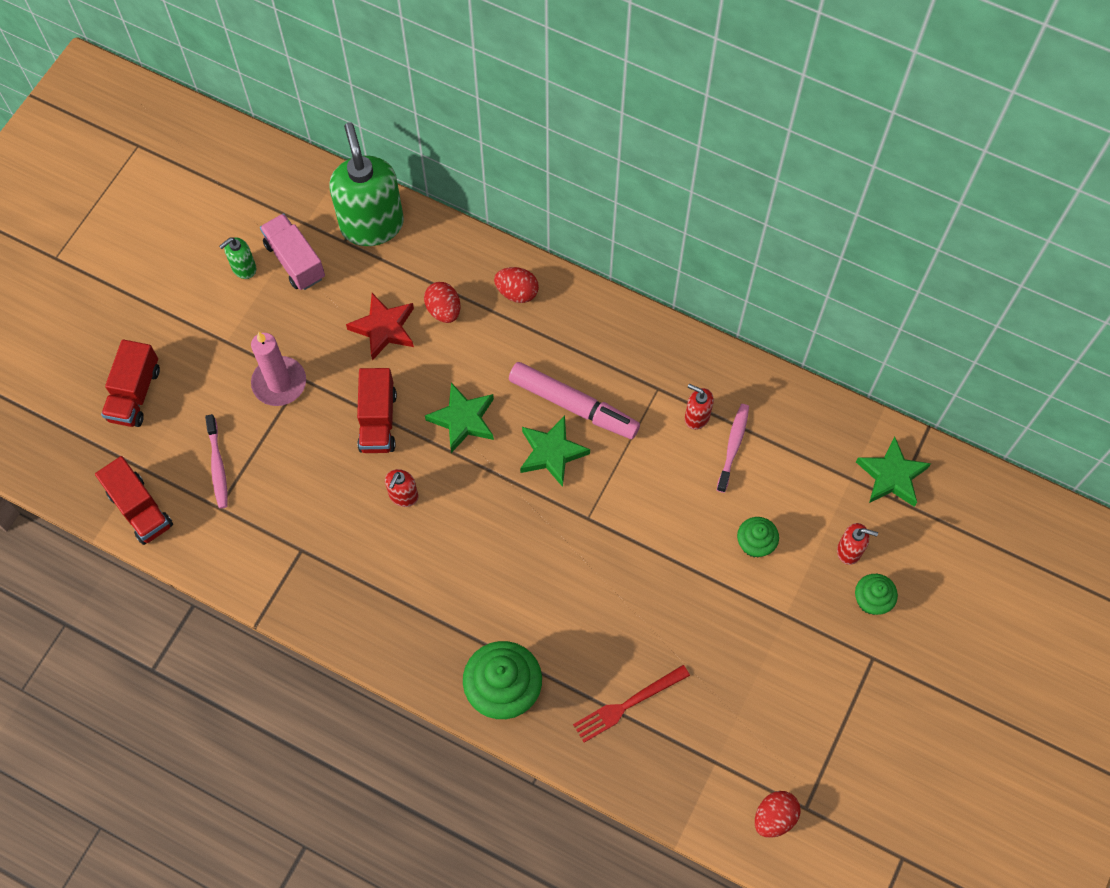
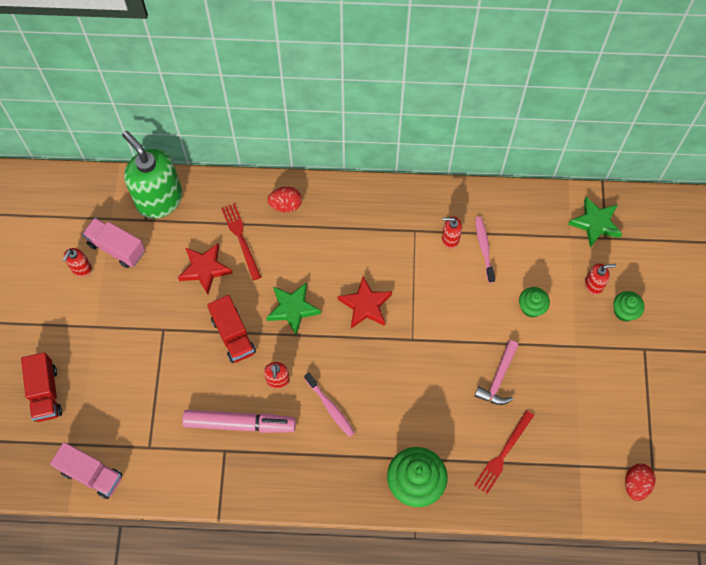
camera: 25 degrees left, 0 degrees up
red truck [95,456,173,545] -> pink truck [50,442,123,499]
pink toothbrush [205,414,228,509] -> pink toothbrush moved to [304,372,355,437]
green soap dispenser [219,237,256,279] -> red soap dispenser [63,248,92,277]
pink candle [251,332,306,406] -> none
red egg [424,282,461,323] -> red fork [221,203,261,280]
pink marker [509,362,640,439] -> pink marker moved to [182,410,296,433]
green star [520,416,590,487] -> red star [338,276,392,328]
none -> pink hammer [475,340,518,405]

